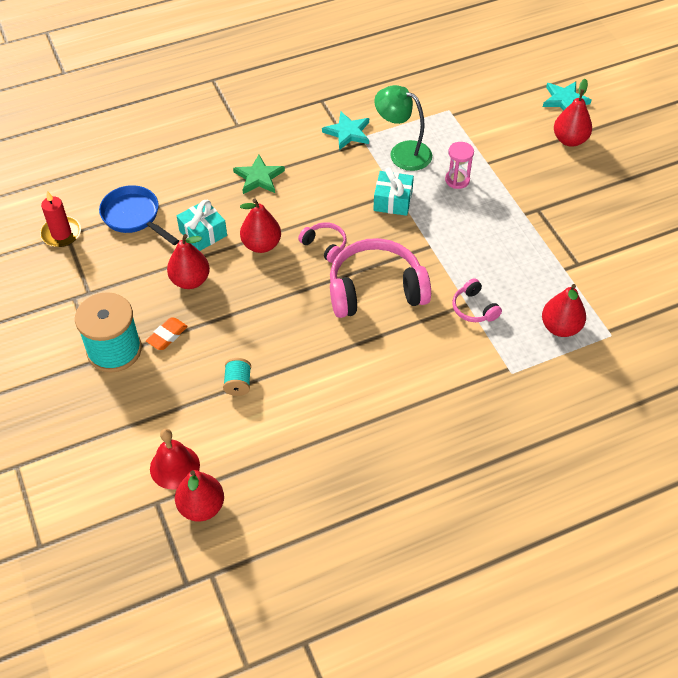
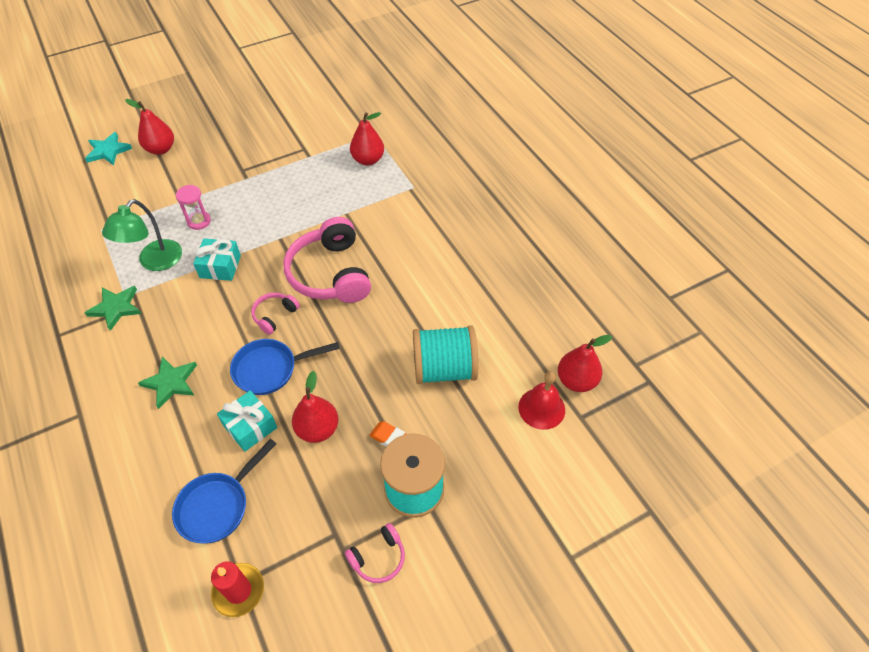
camera: 95 degrees left, 0 degrees up
turquoise spool [223,358,251,396] -> turquoise spool [413,325,478,384], size x2.14
red pear [240,198,281,253] -> blue pan [230,339,340,395]
turquoise star [322,112,369,150] -> green star [85,286,141,331]
pink headphones [452,278,502,322] -> pink headphones moved to [345,523,405,583]

